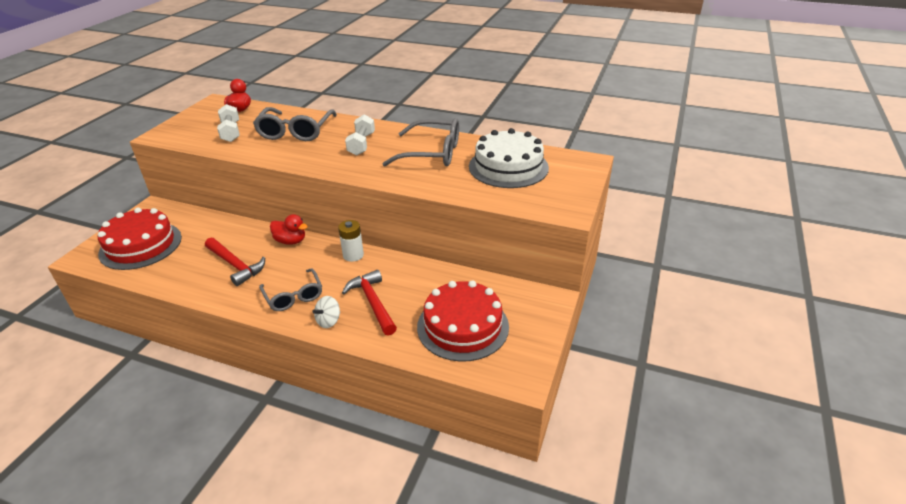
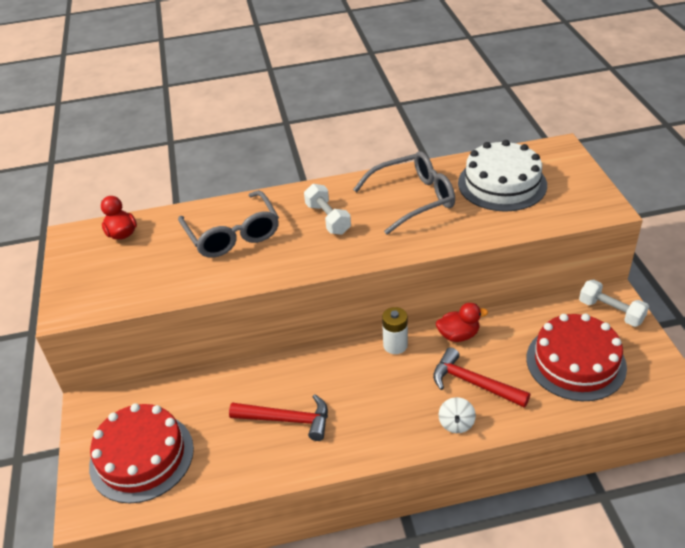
camera: 30 degrees left, 5 degrees up
white dumbbell [217,104,239,142] -> white dumbbell moved to [579,279,649,327]
grey glasses [259,268,322,311] -> none
red duck [270,214,308,245] -> red duck moved to [436,303,488,342]

